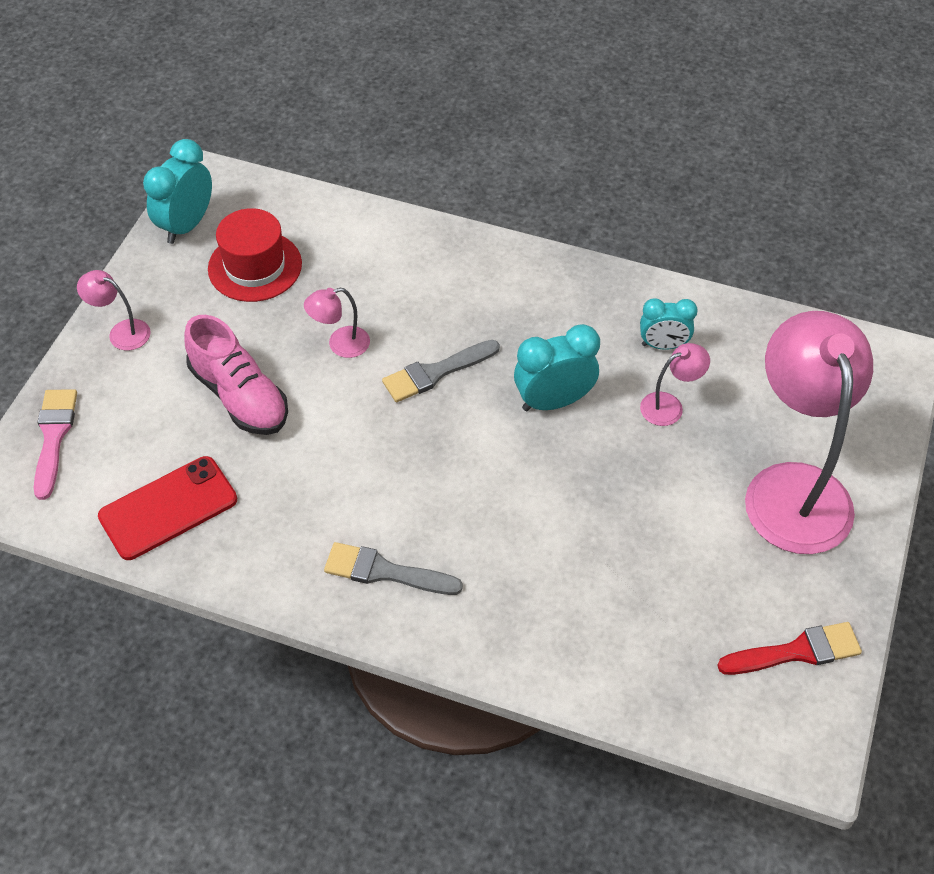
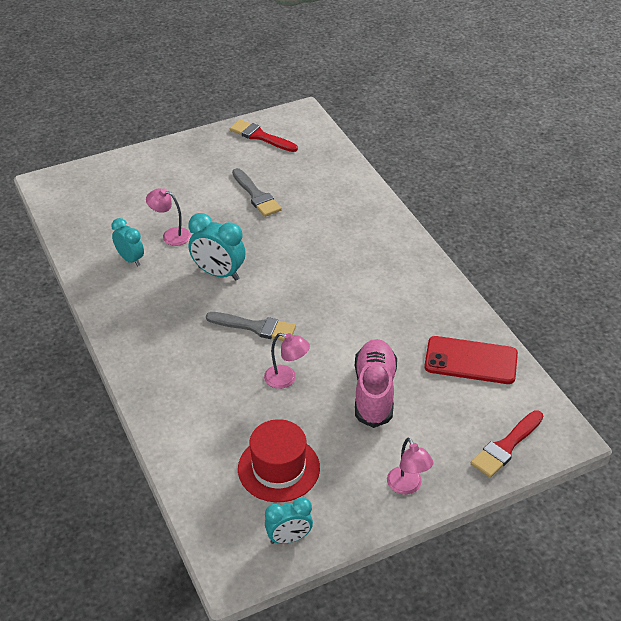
camera: 135 degrees left, 10 degrees down
pink brush [34,389,77,500] -> red brush [471,410,543,478]
turquoise clock [143,139,212,244] -> turquoise clock [265,497,313,544], size x0.66
grey brush [324,542,463,595] -> grey brush moved to [232,168,282,217]
pink lamp [745,311,873,554] -> none

